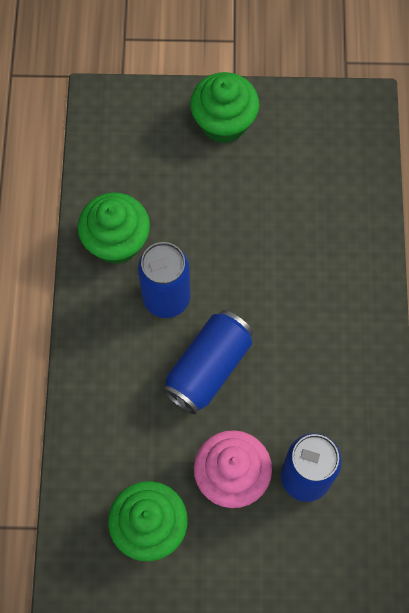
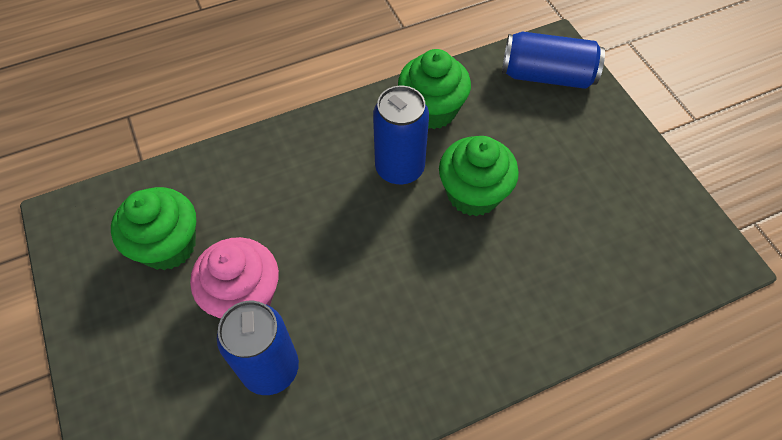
camera: 65 degrees right, 10 degrees down
blue can [162,310,253,415] -> blue can moved to [502,31,605,89]
green cupcake [190,72,259,143] -> green cupcake moved to [439,136,519,216]

